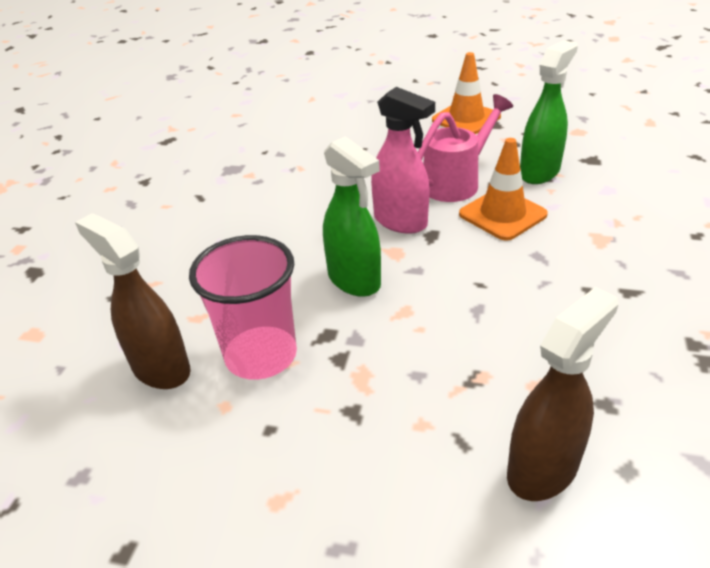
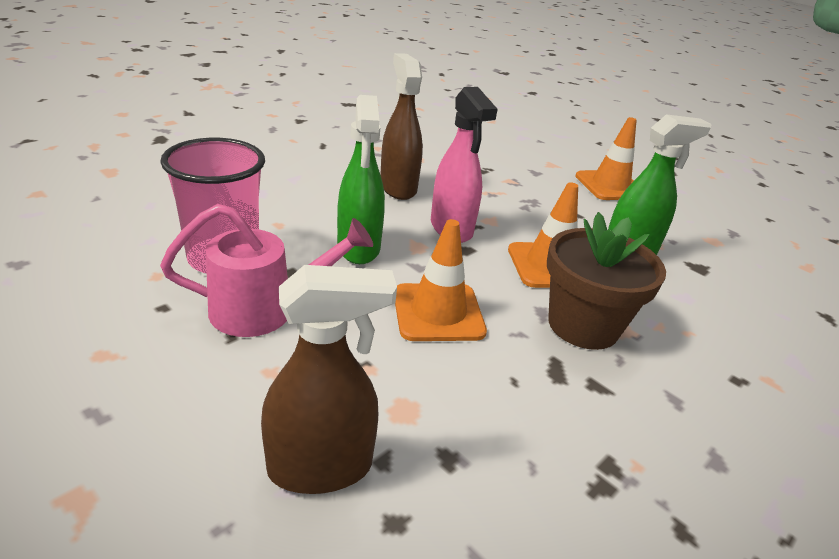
camera: 25 degrees right, 5 degrees down
brown spray bottle [75,213,191,389] -> brown spray bottle moved to [380,53,423,200]
pink watering can [418,94,513,202] -> pink watering can moved to [160,204,373,337]
none -> orange traffic cone [395,219,487,341]
none -> brown flower pot [547,212,666,350]

